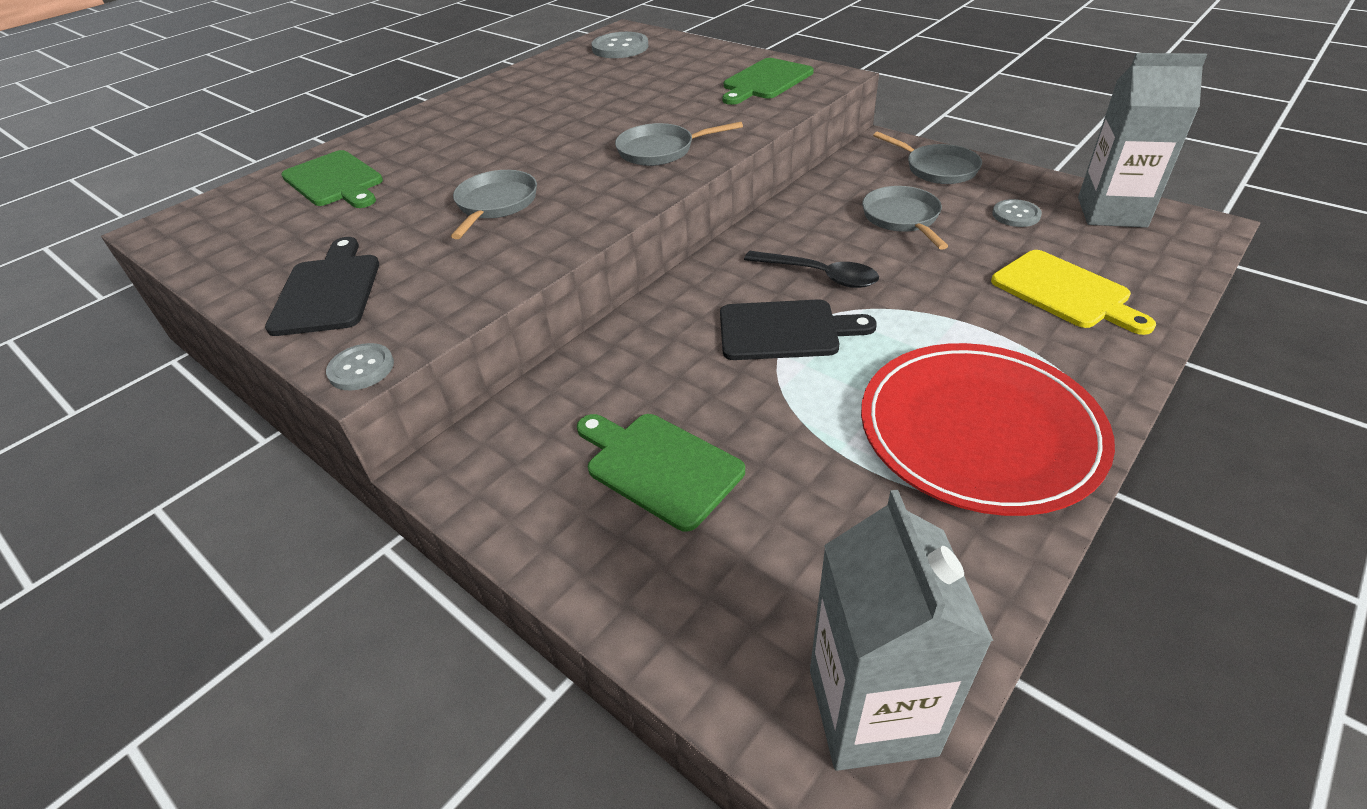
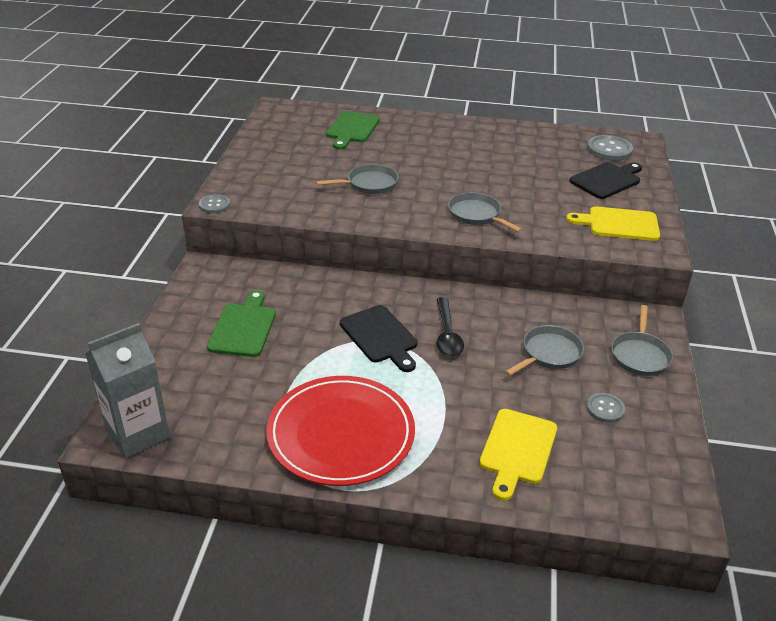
camera: 55 degrees right, 5 degrees down
black cutting board [265,237,379,336] -> black cutting board moved to [569,162,642,199]
green cutting board [722,58,814,105] -> yellow cutting board [566,206,660,241]
grey carton [1078,53,1207,228] -> none

